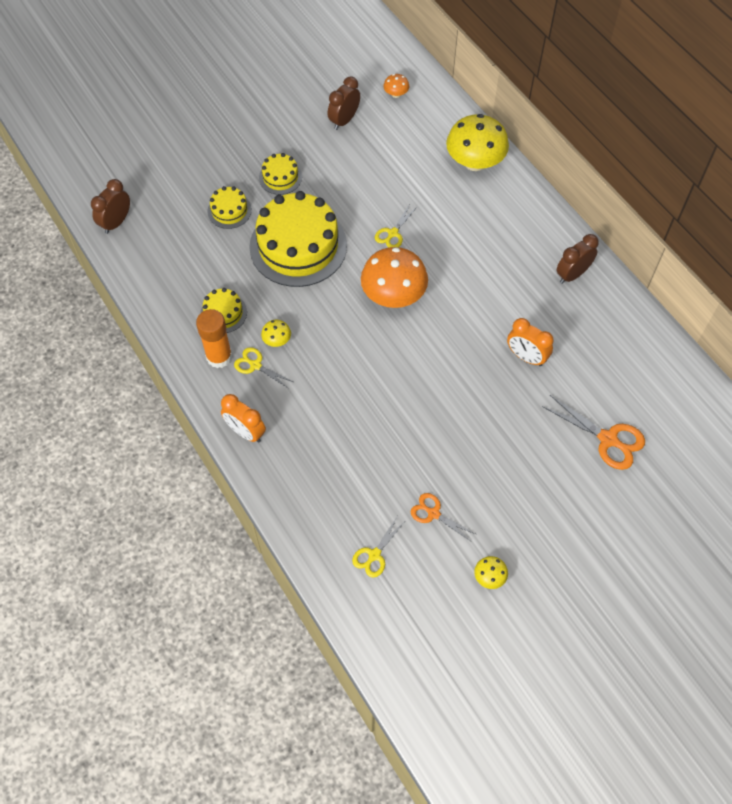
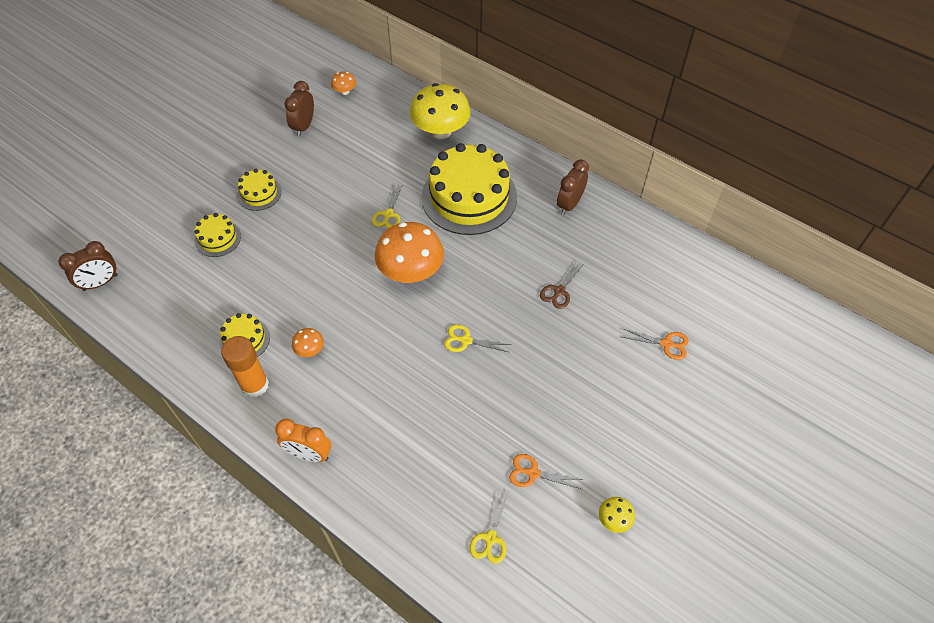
camera: 20 degrees left, 5 degrees down
brown clock [91,179,130,234] -> brown clock turned 135 degrees counterclockwise [58,241,118,291]
yellow scissors [234,347,293,388] -> yellow scissors moved to [444,324,511,352]
yellow cake [249,191,347,287] -> yellow cake moved to [421,143,517,235]
yellow mushroom [261,320,291,347] -> orange mushroom [292,328,324,357]
orange clock [507,318,554,366] -> brown scissors [540,260,585,309]
orange scissors [542,395,645,470] -> orange scissors [622,329,689,360], size x0.62

